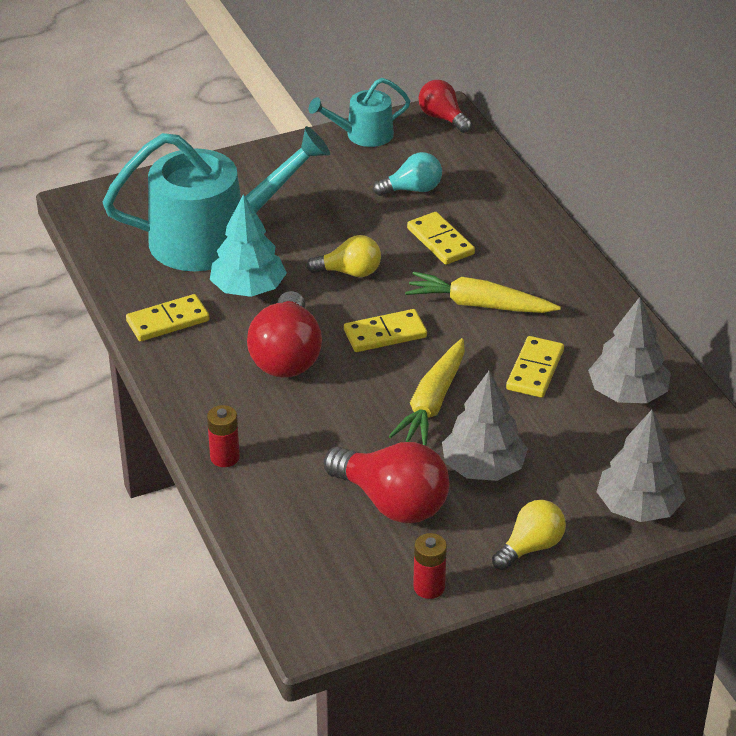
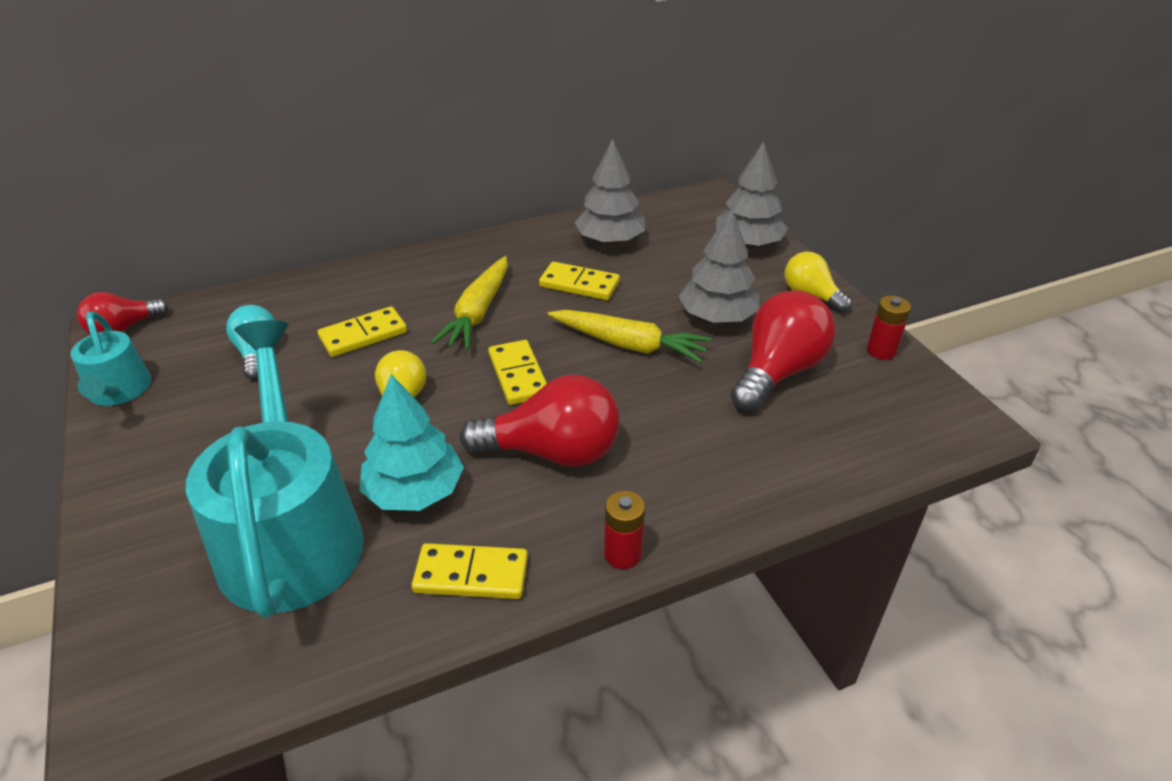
camera: 90 degrees left, 0 degrees up
yellow domino [126,294,210,341] -> yellow domino turned 60 degrees counterclockwise [412,543,528,599]
red battery [207,405,240,467] -> red battery moved to [604,491,645,569]

